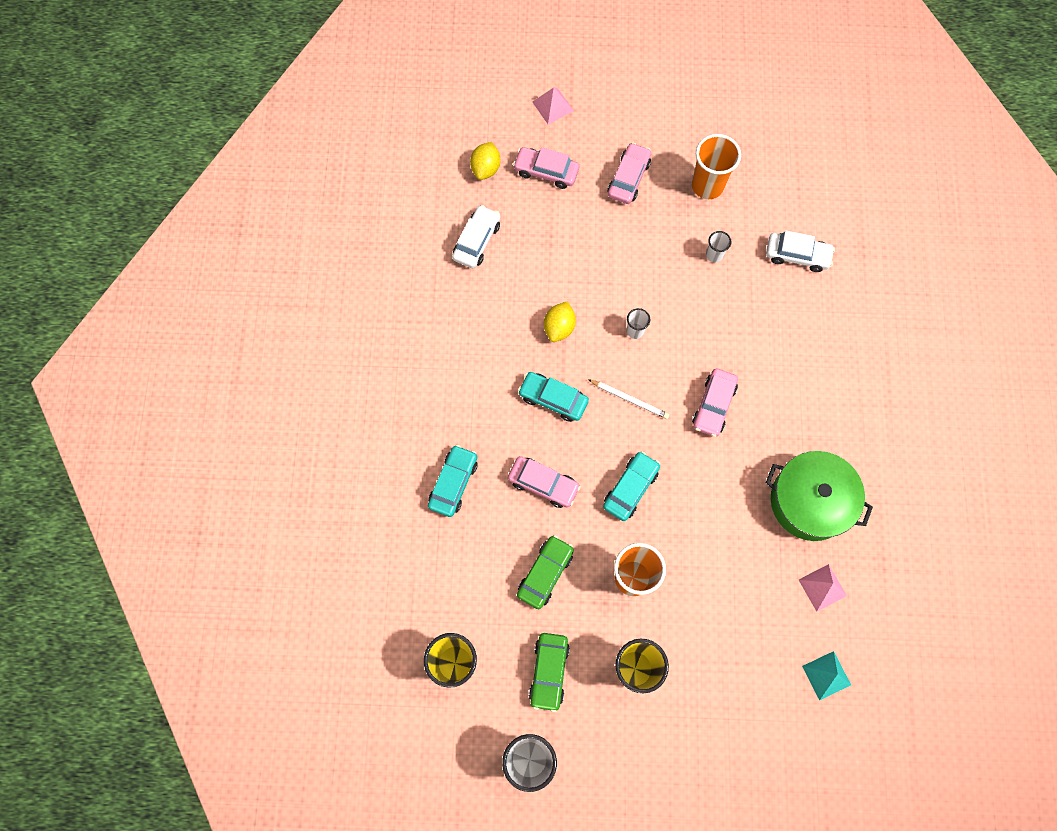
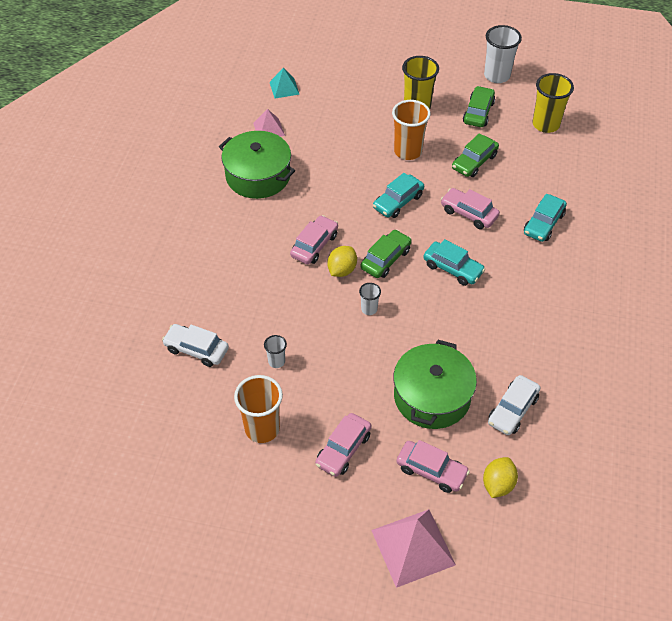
camera: 170 degrees left, 20 degrees down
pink pyramid [533,88,574,124] -> pink pyramid [371,509,456,588], size x1.77
yellow lemon [544,301,576,342] -> yellow lemon moved to [327,246,357,277]
white pencil [588,379,669,419] -> green car [361,229,412,278]
none -> green pot [393,340,477,429]

